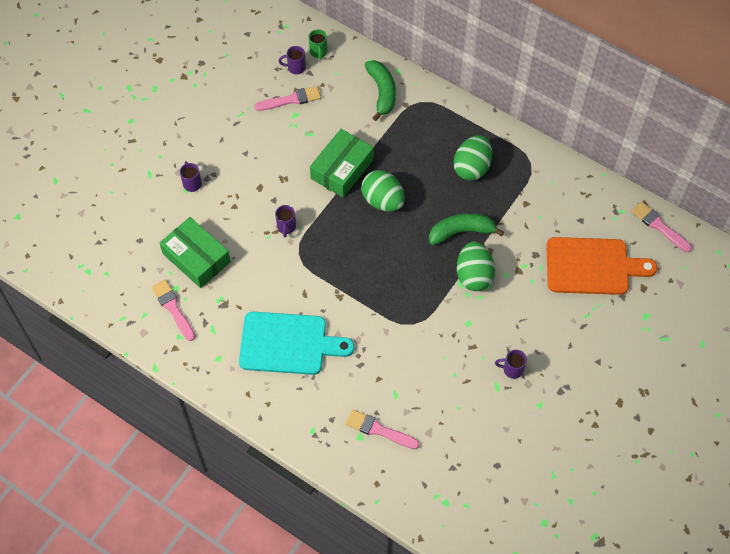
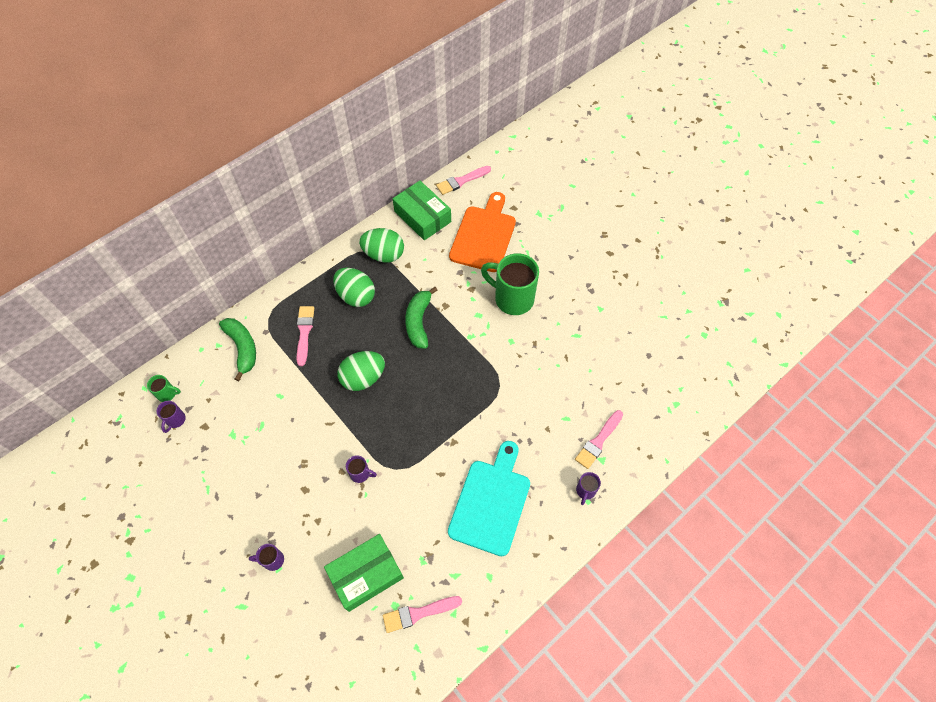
camera: 75 degrees left, 0 degrees up
pink brush [255,86,321,111] -> pink brush moved to [297,306,314,366]
green box [310,129,374,197] -> green box moved to [393,181,451,240]
green banana [365,60,396,121] -> green banana turned 60 degrees clockwise [219,318,256,381]
green egg [457,241,495,291] -> green egg moved to [359,228,404,263]
purple mug [495,350,527,379] -> purple mug moved to [576,472,601,505]
none -> green mug [481,253,539,315]

